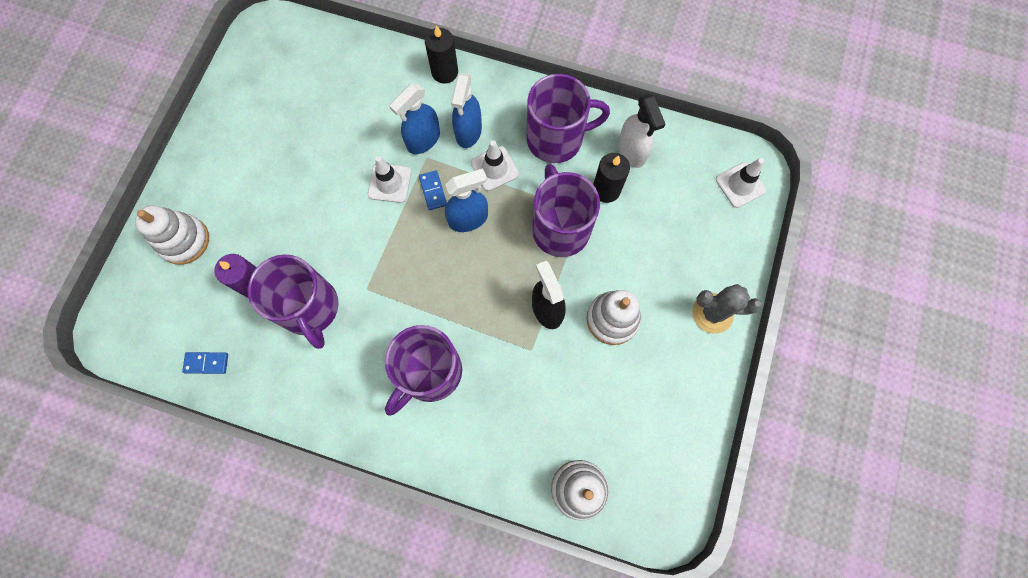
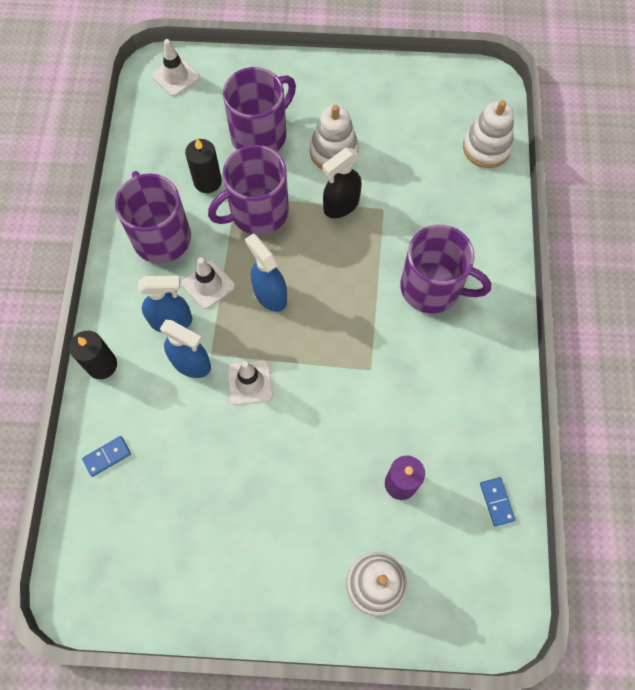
camera: 105 degrees left, 5 degrees down
purple mug [247,254,339,349] -> purple mug moved to [223,67,296,152]
blue domino [419,170,447,210] -> blue domino moved to [82,436,131,477]
white spray bottle [618,94,665,168] -> none
grey cactus [692,284,762,334] -> none

